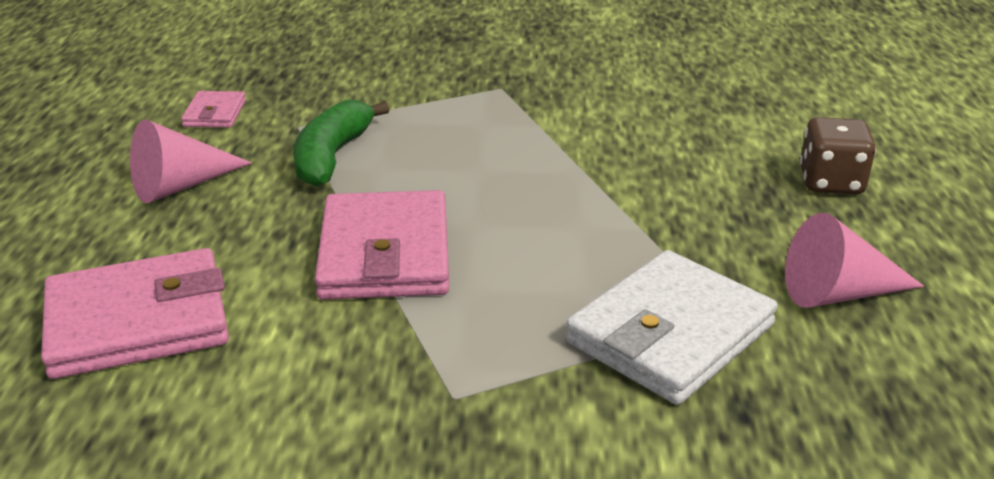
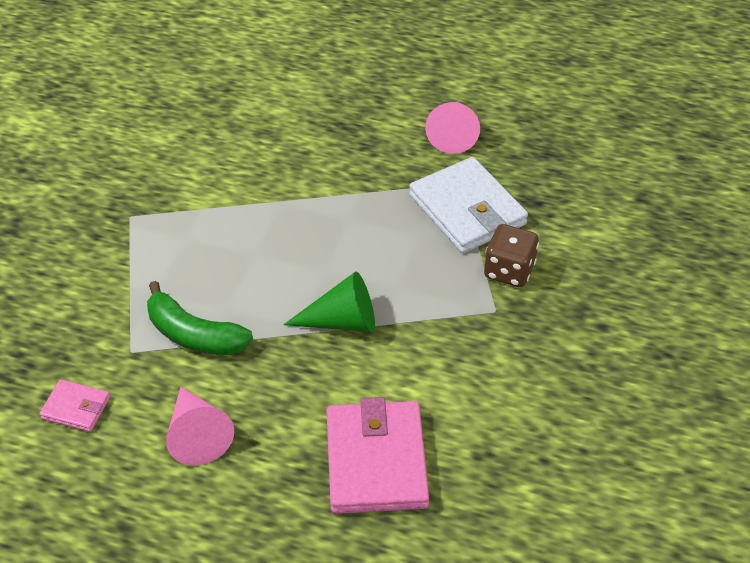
camera: 75 degrees left, 15 degrees up
pink wallet [315,190,449,300] -> green cone [283,272,375,332]
brown dice [800,117,876,194] -> brown dice moved to [484,224,539,287]

